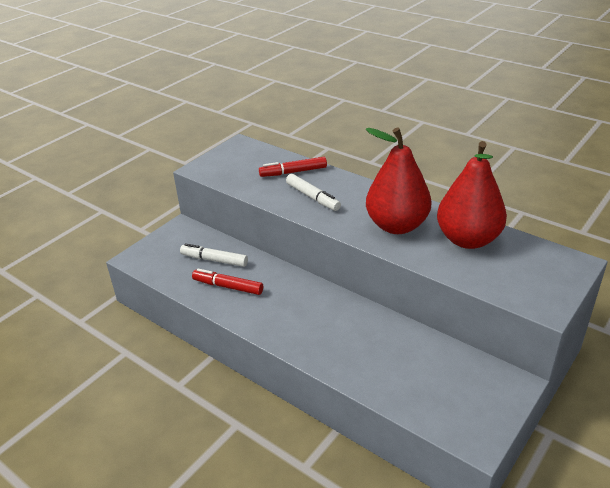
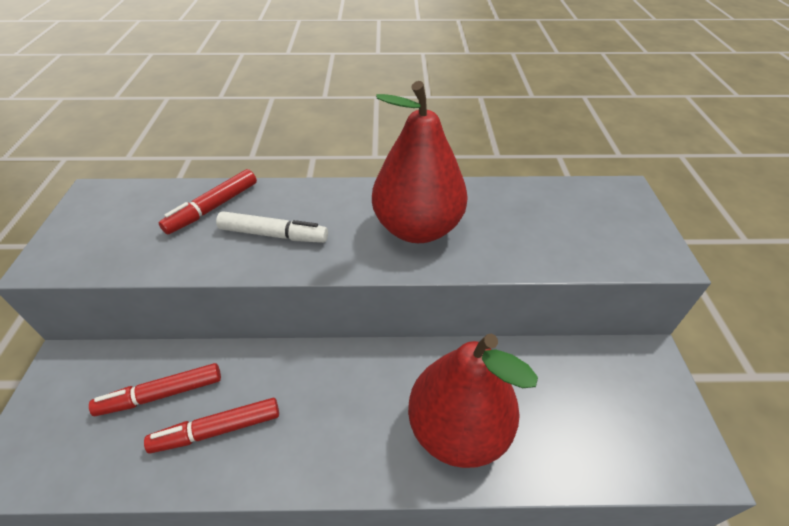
camera: 40 degrees left, 10 degrees up
white marker [180,243,248,267] -> red marker [89,363,221,416]
red pear [437,141,507,249] -> red pear moved to [408,334,538,468]

